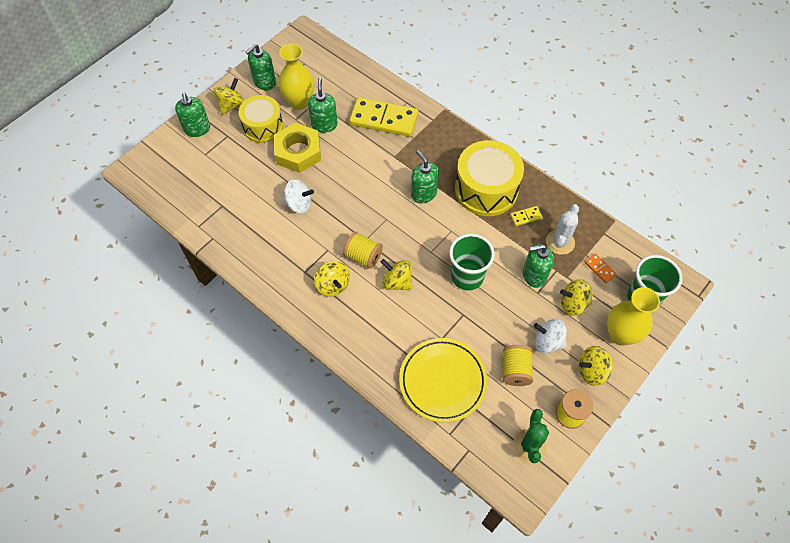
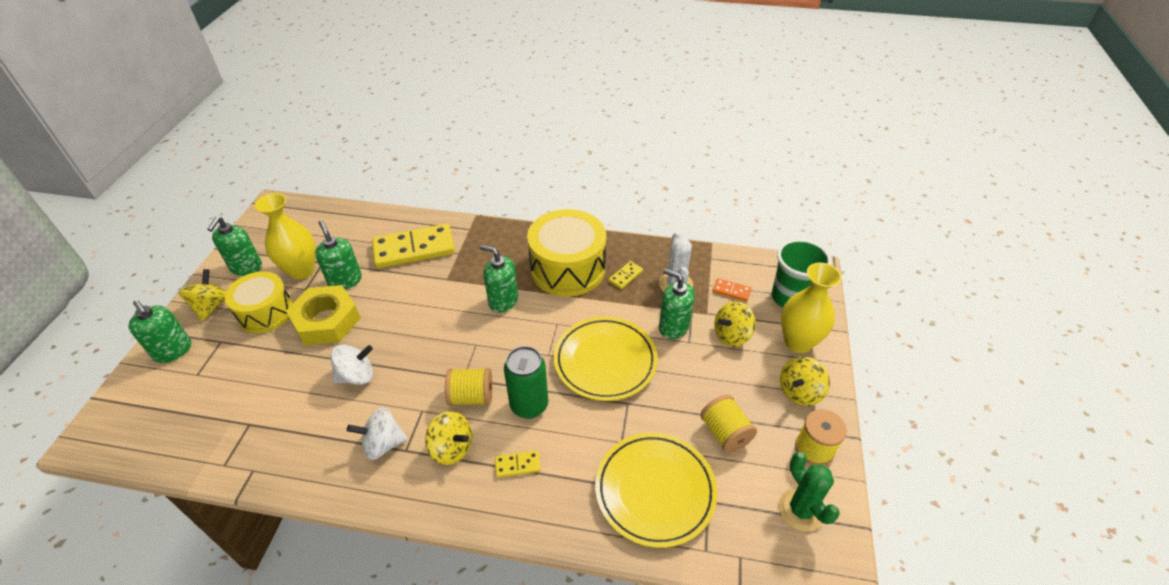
camera: 30 degrees left, 15 degrees down
yellow spinning top [381,259,412,290] -> green can [504,346,548,419]
green cup [449,234,495,290] -> yellow plate [554,317,658,401]
green soap dispenser [523,244,554,288] -> green soap dispenser turned 75 degrees clockwise [659,269,695,339]
white spinning top [534,319,567,354] -> white spinning top moved to [347,407,408,460]
none -> yellow domino [495,450,541,478]

